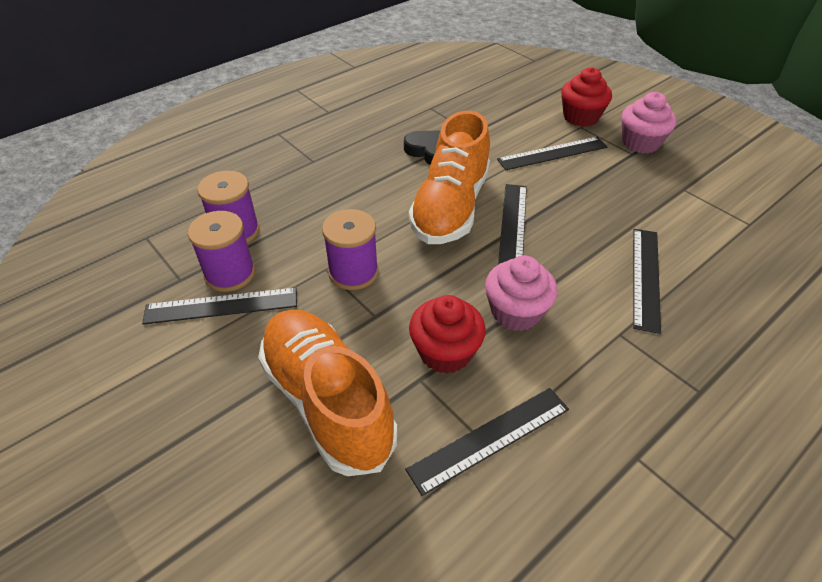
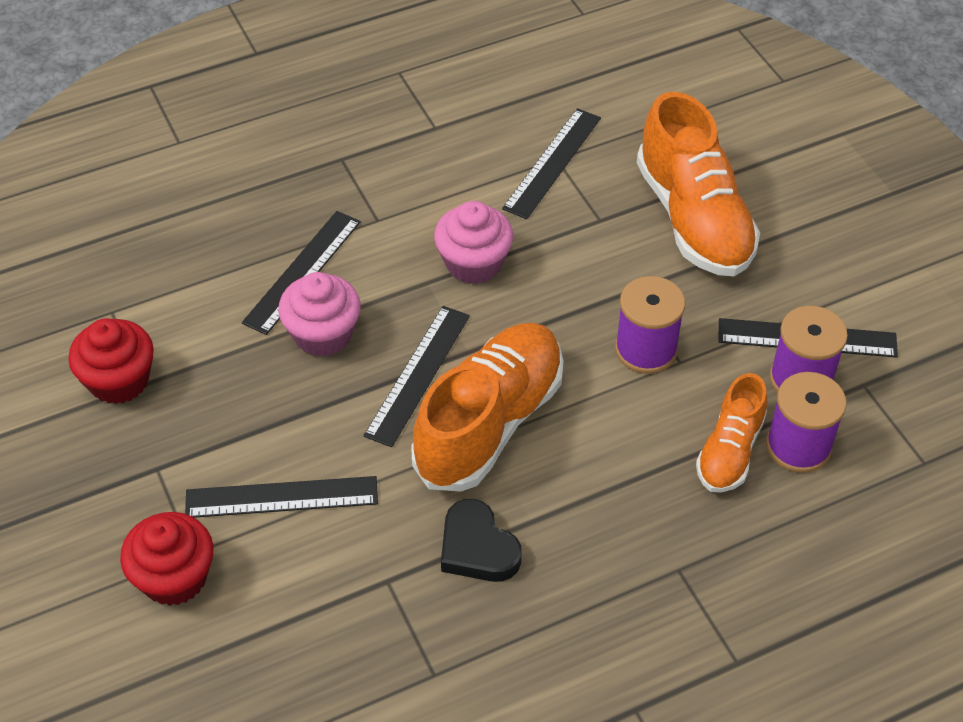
camera: 165 degrees left, 5 degrees up
black ruler [405,388,569,496] -> black ruler turned 45 degrees counterclockwise [502,108,601,219]
red cupcake [409,295,486,374] -> red cupcake moved to [68,318,154,404]
pink cupcake [622,92,677,153] -> pink cupcake moved to [278,272,361,357]
none -> orange shoe [696,373,767,493]

